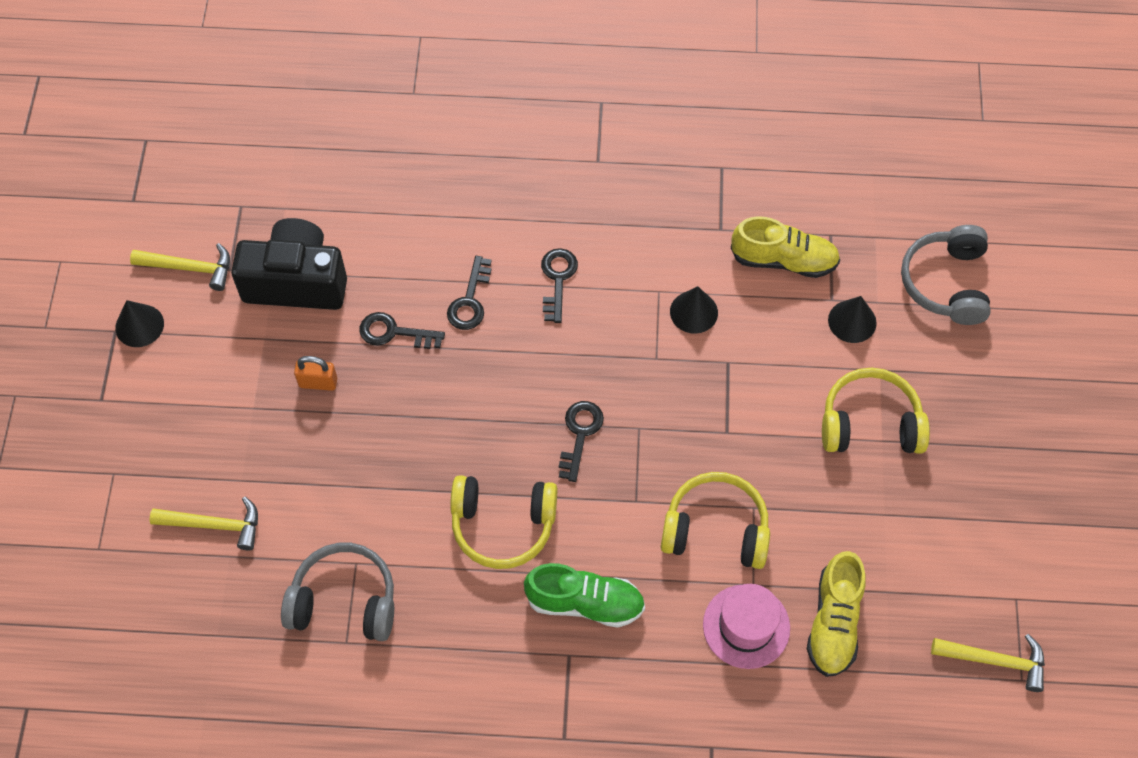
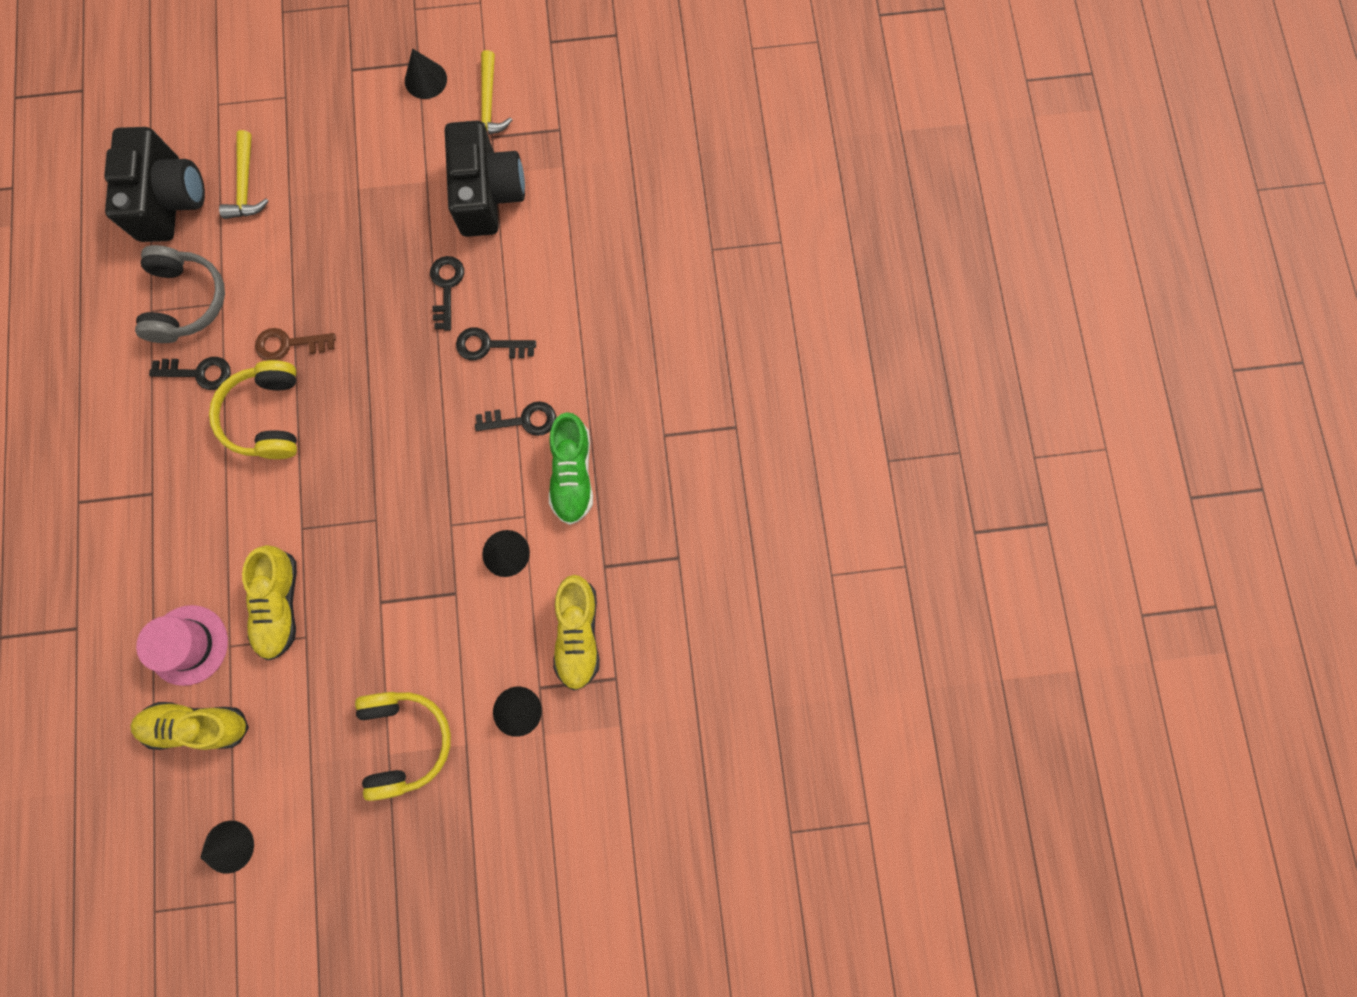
camera: 80 degrees right, 15 degrees up
orange padlock [294,356,337,391] -> none
green shoe [524,563,645,627] -> green shoe moved to [549,412,593,525]
black key [559,401,604,482] -> black key moved to [149,357,231,390]
yellow headphones [661,472,770,569] -> yellow shoe [242,545,297,660]
grey headphones [901,225,991,325] -> none
yellow hammer [931,634,1045,692] -> none
none -> black camera [104,127,205,242]
none -> black cone [200,821,254,874]
none -> brown key [255,328,336,360]

